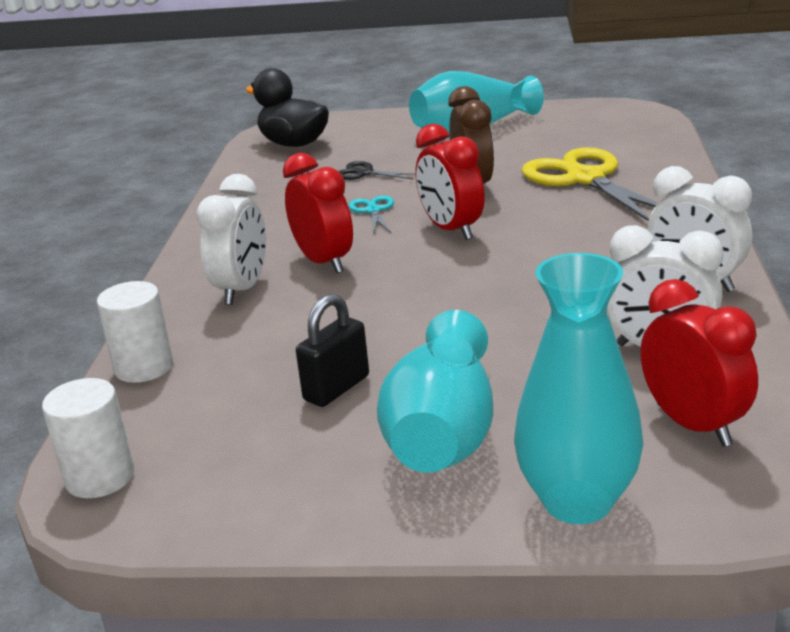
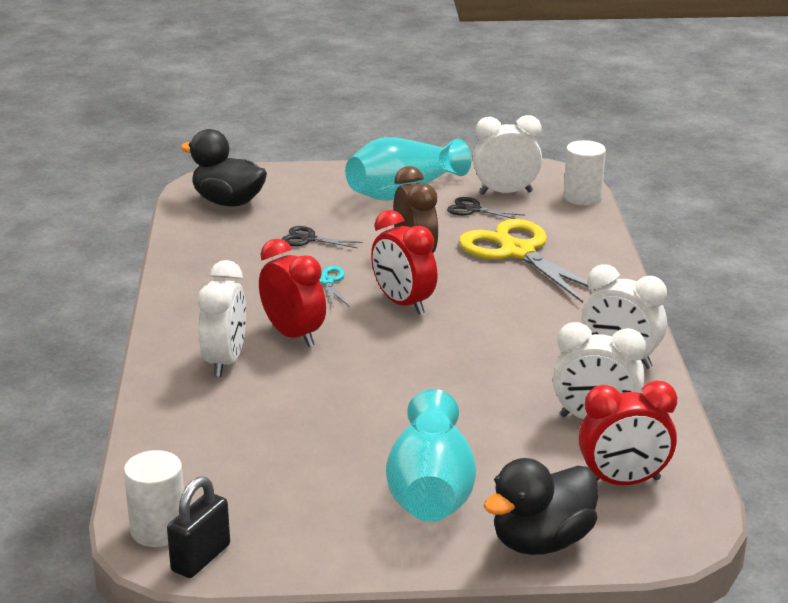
camera: 10 degrees left, 0 degrees up
white cylinder [97,281,173,383] -> white cylinder moved to [564,140,606,205]
black padlock [296,294,369,407] -> black padlock moved to [167,477,230,578]
turquoise vase [514,253,643,524] -> black duck [484,458,598,555]
red clock [640,279,758,447] -> red clock turned 120 degrees clockwise [579,380,677,485]
none -> black scissors [447,197,525,219]
none -> white clock [473,115,542,194]

